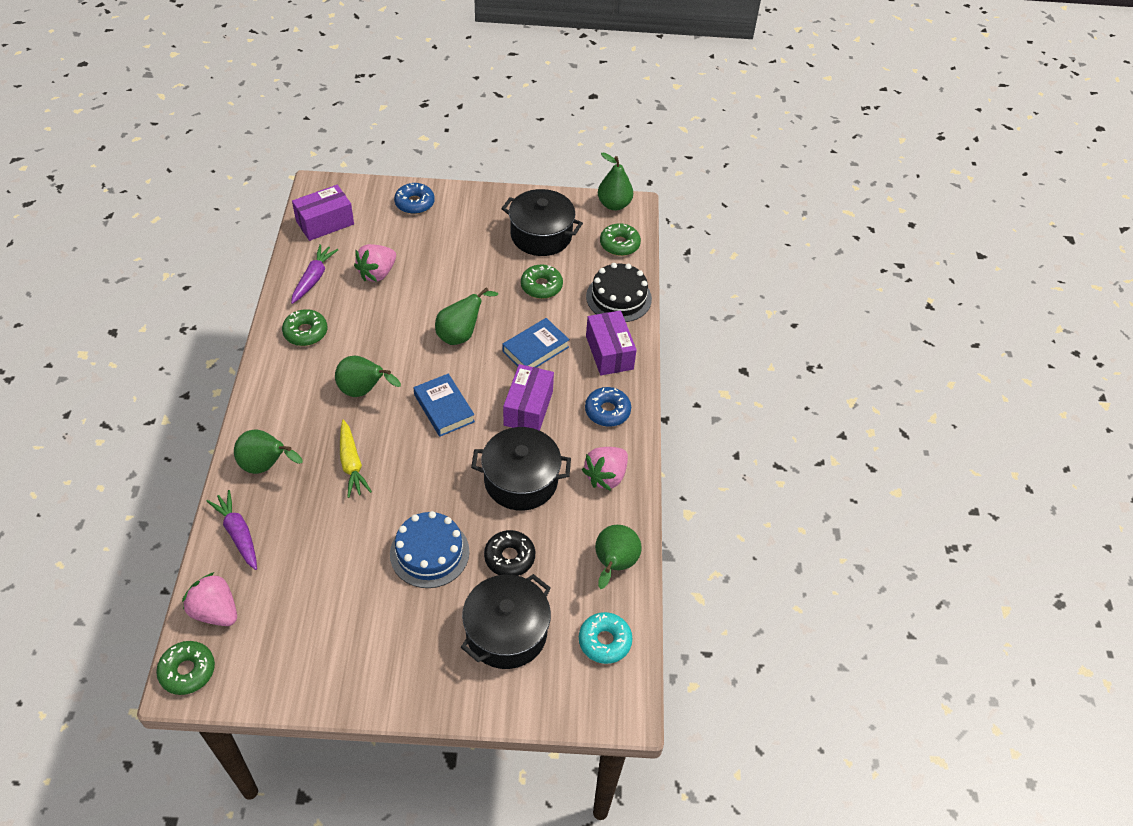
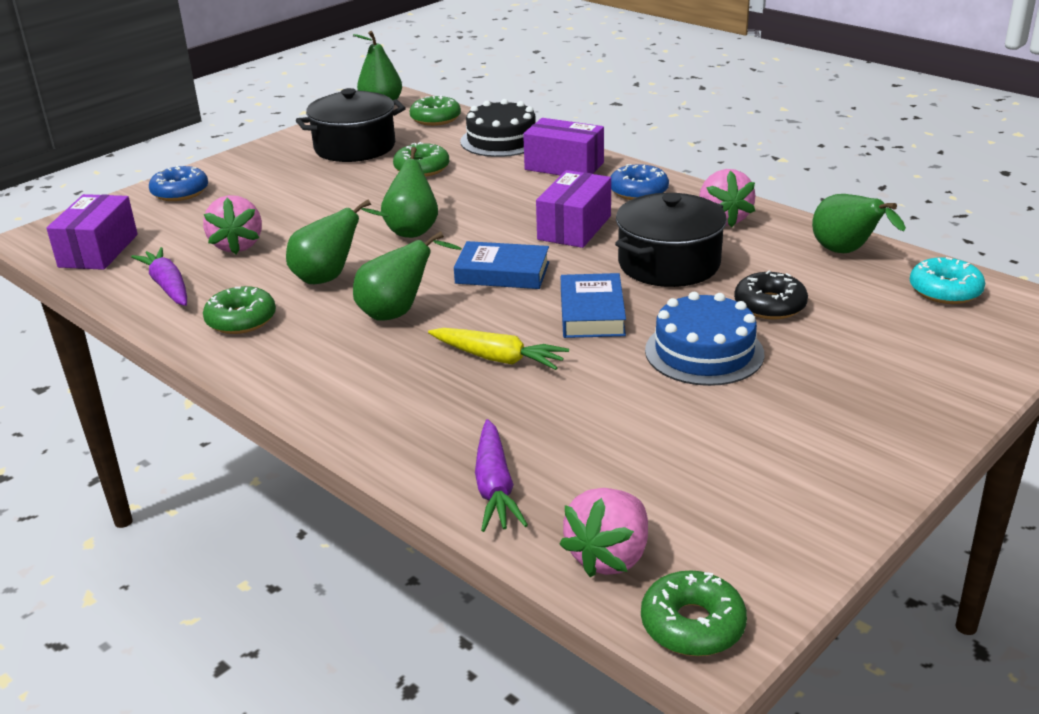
camera: 45 degrees left, 20 degrees down
pink strawberry [182,572,237,626] -> pink strawberry turned 45 degrees counterclockwise [559,488,648,577]
purple carrot [207,490,257,570] -> purple carrot turned 105 degrees counterclockwise [475,419,528,532]
green pear [234,430,302,474] -> green pear moved to [286,199,389,284]
black pot [461,574,551,669] -> none
blue book [502,318,570,368] -> blue book moved to [561,273,626,338]
purple box [503,364,554,431] -> purple box turned 60 degrees clockwise [536,170,611,248]

